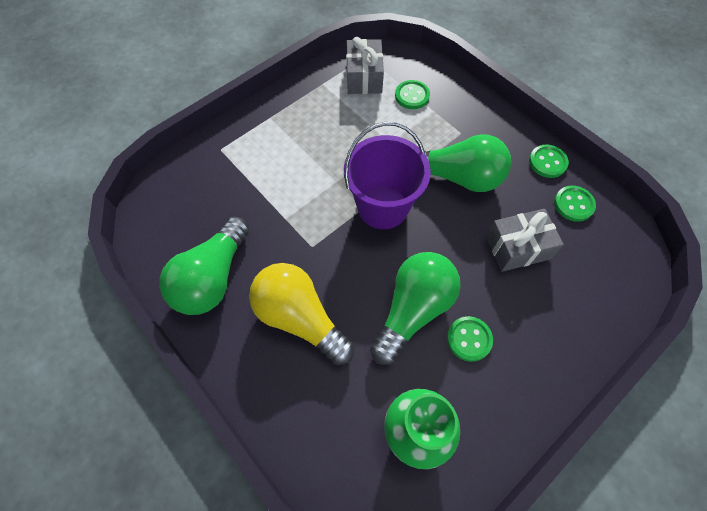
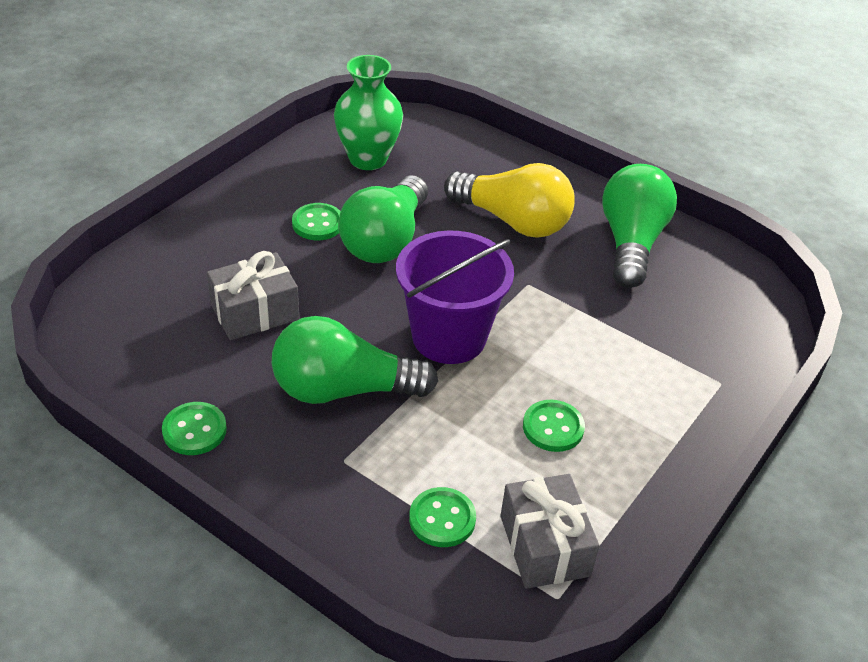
camera: 165 degrees right, 20 degrees down
green button [554,185,596,222] -> green button moved to [523,400,585,452]

